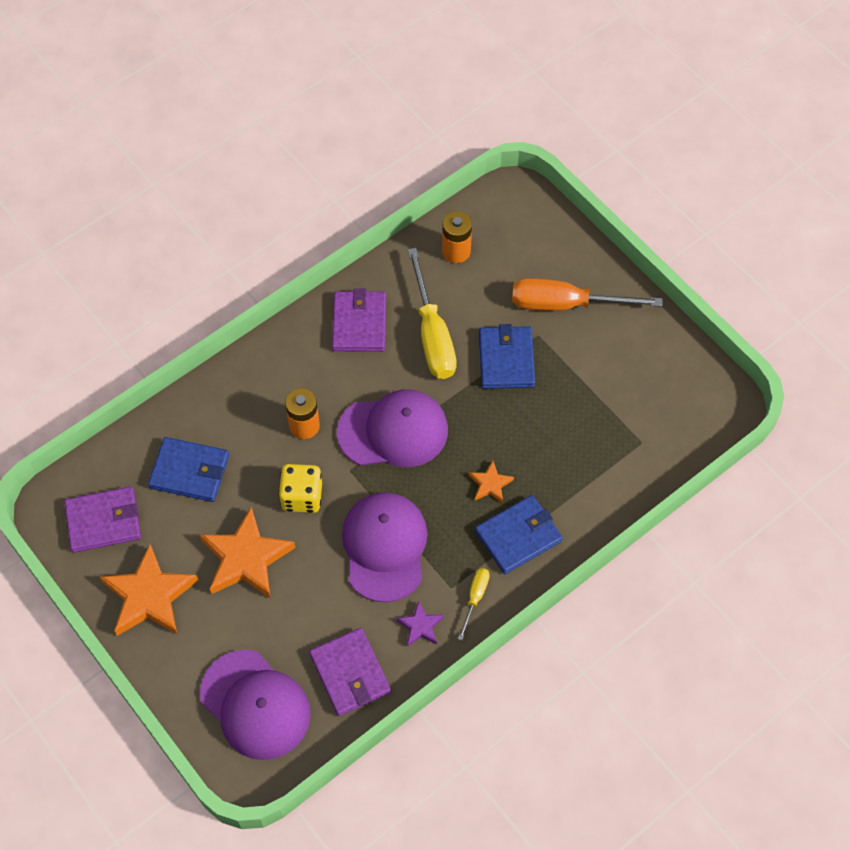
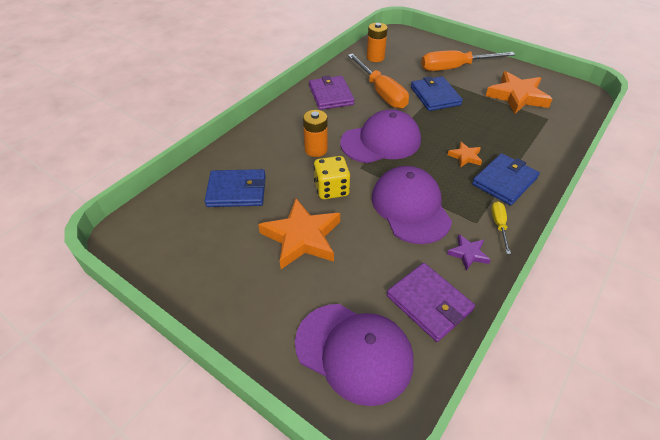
camera: 15 degrees left, 15 degrees down
purple wallet [64,486,141,553] -> none
orange star [100,544,199,636] -> orange star moved to [486,71,552,114]
yellow screwdriver [407,248,457,379] -> orange screwdriver [348,53,409,109]

